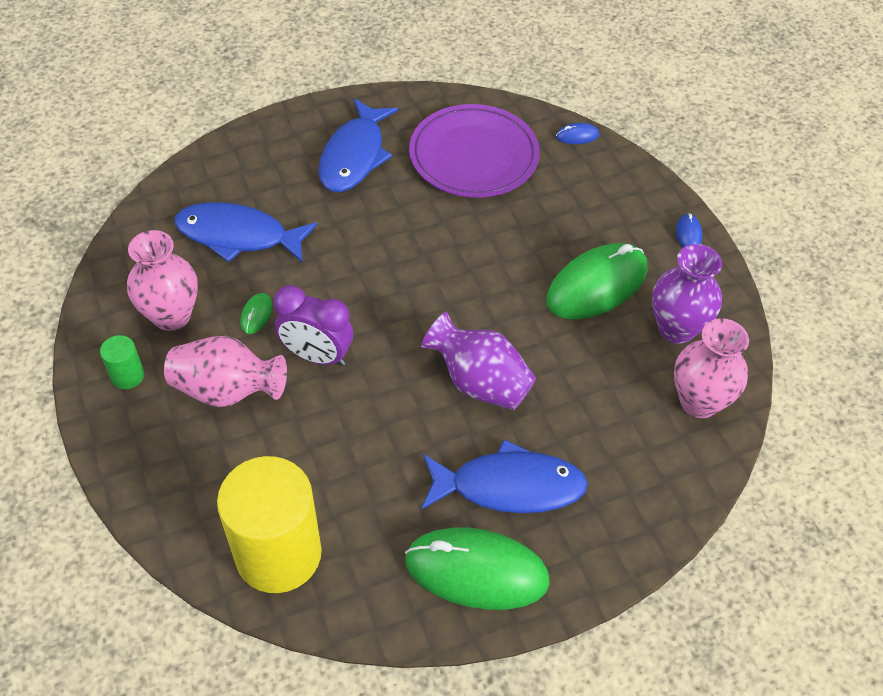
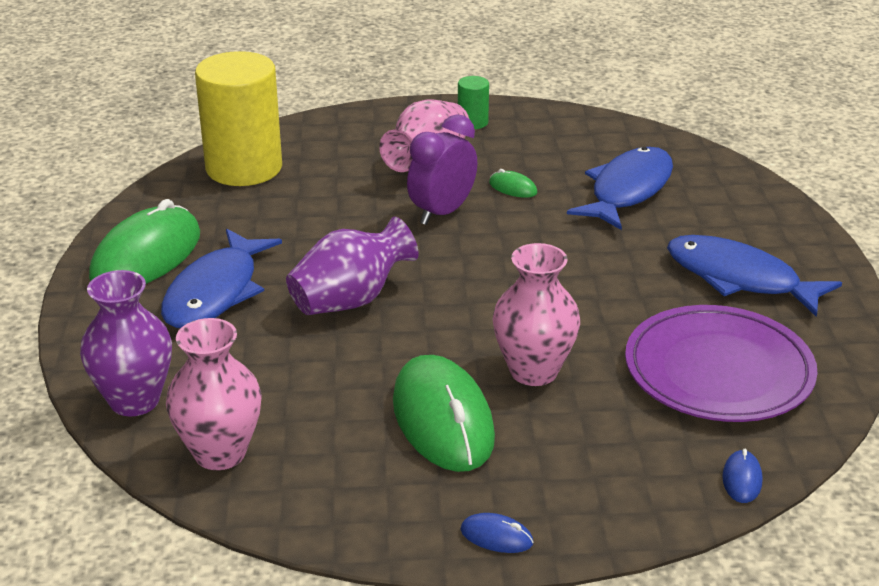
camera: 110 degrees right, 20 degrees down
pink vase [127,230,198,331] -> pink vase moved to [493,243,580,386]
purple vase [652,244,722,344] -> purple vase moved to [80,270,172,416]

